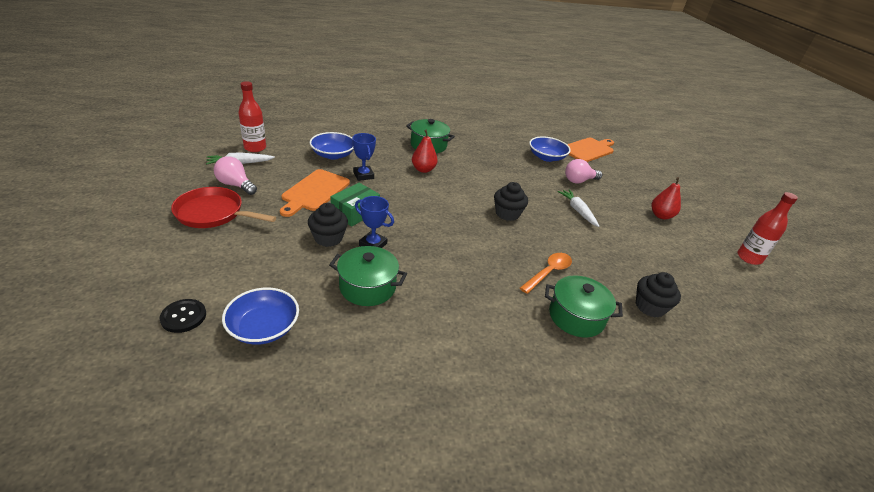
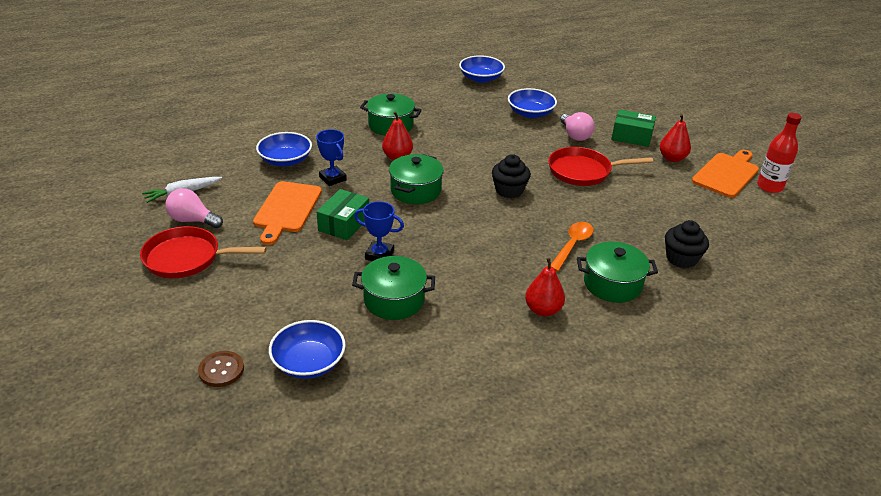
camera: 10 degrees left, 0 degrees up
black button [160,299,206,333] -> brown button [198,351,244,387]
red bottle [238,81,266,152] -> none
black cupcake [308,203,348,247] -> none
white carrot [557,189,600,227] -> red pan [548,147,653,186]
pink light bulb [565,159,603,184] -> pink light bulb turned 75 degrees counterclockwise [560,112,595,141]
orange cutting board [567,137,614,162] -> orange cutting board moved to [692,150,759,198]
none -> green pot [389,154,444,204]
none -> blue bowl [459,55,505,83]
none -> red pear [525,258,565,317]
none -> green box [611,109,656,147]

